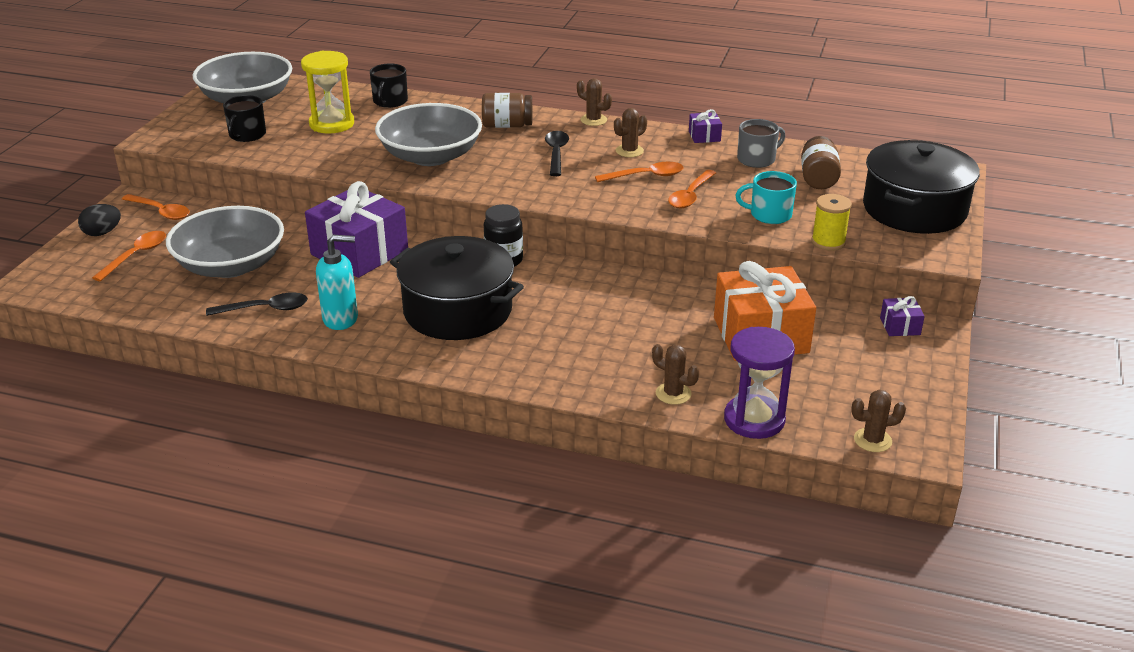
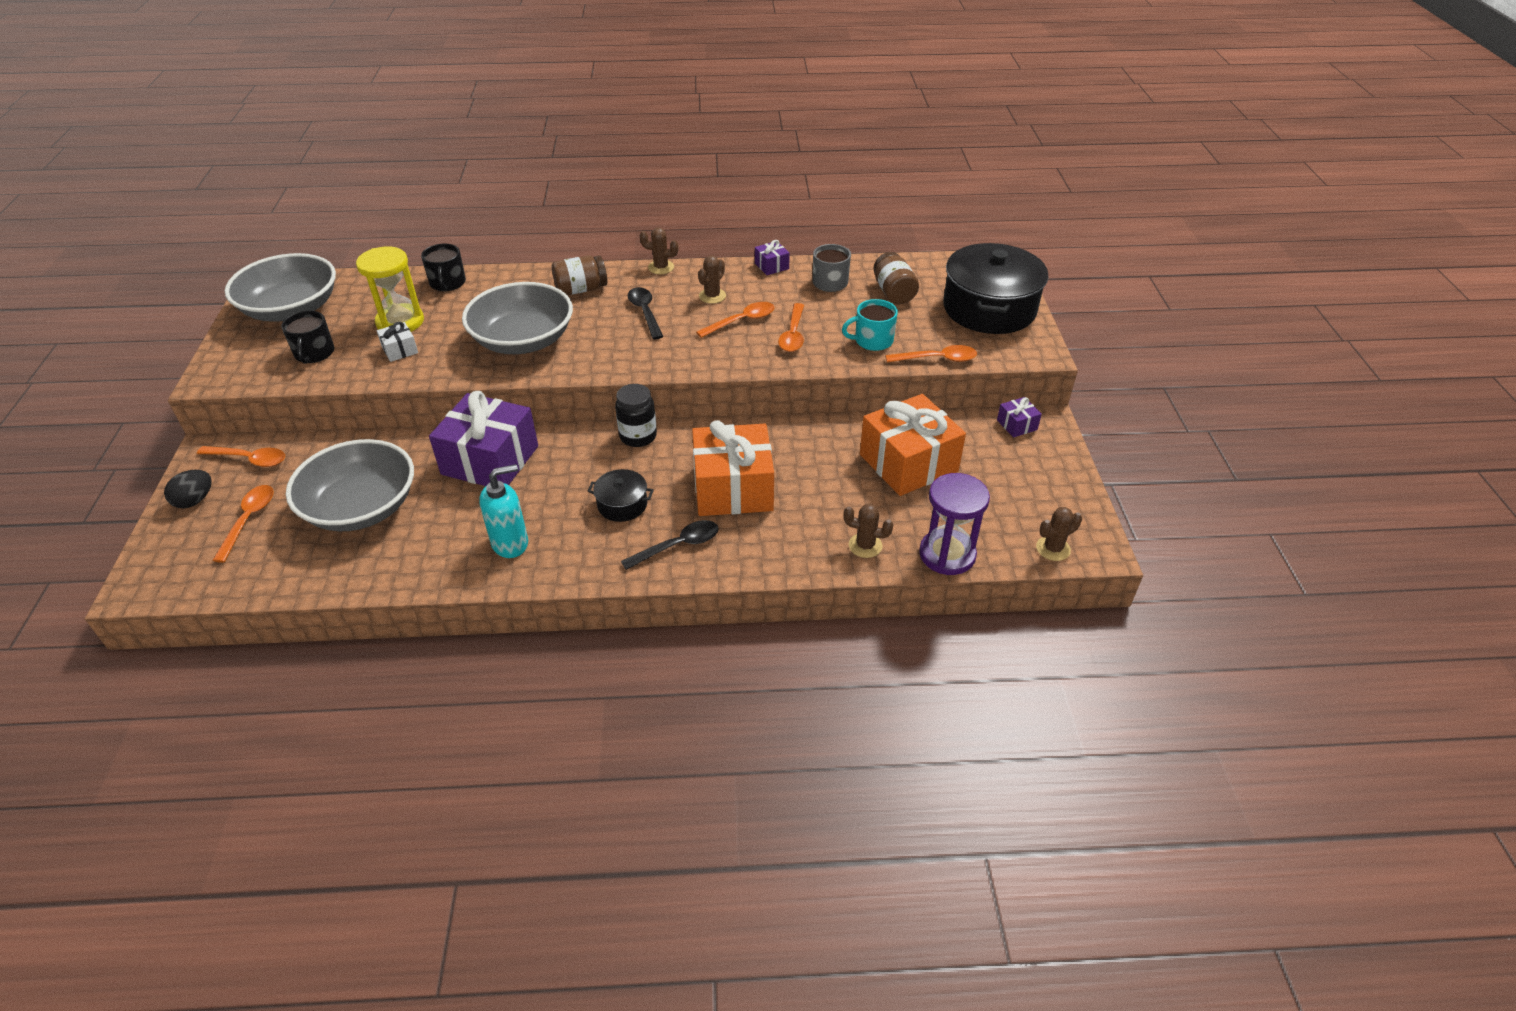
camera: 20 degrees left, 10 degrees up
black spoon [206,292,308,316] -> black spoon moved to [621,520,719,570]
black pot [390,236,524,340] -> black pot [588,469,654,522], size x0.46
yellow spool [811,194,852,251] -> orange spoon [885,345,977,363]
none -> white gift [377,322,418,362]
none -> orange gift [692,420,774,516]

